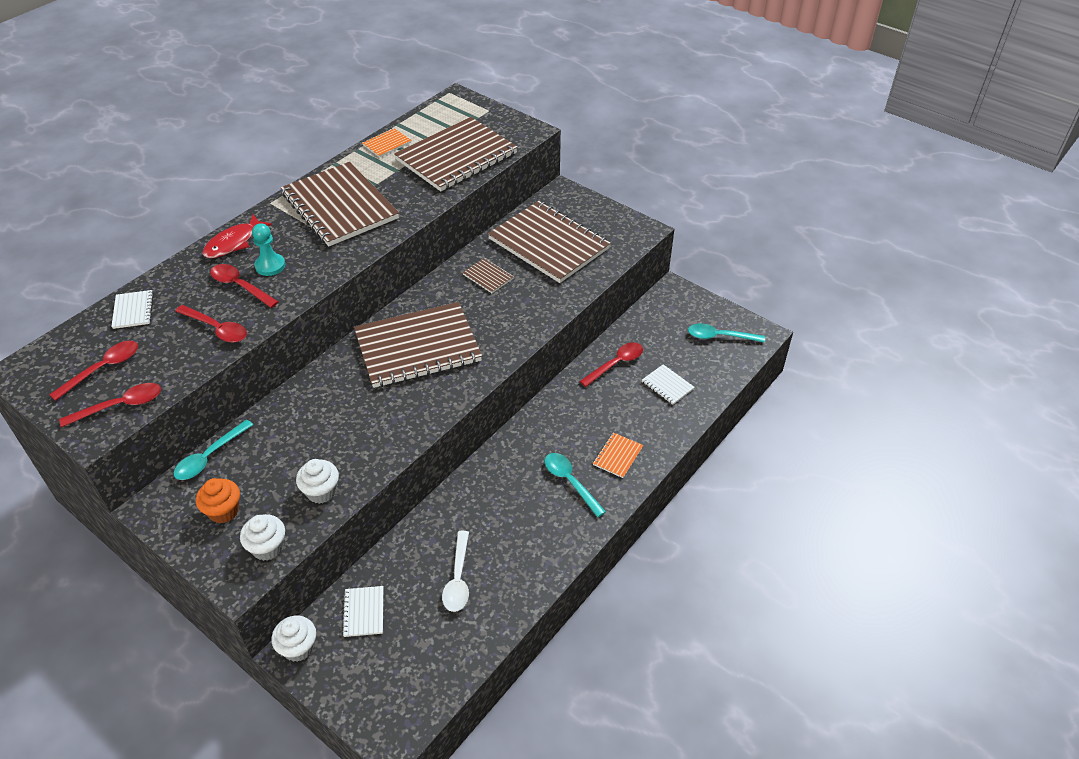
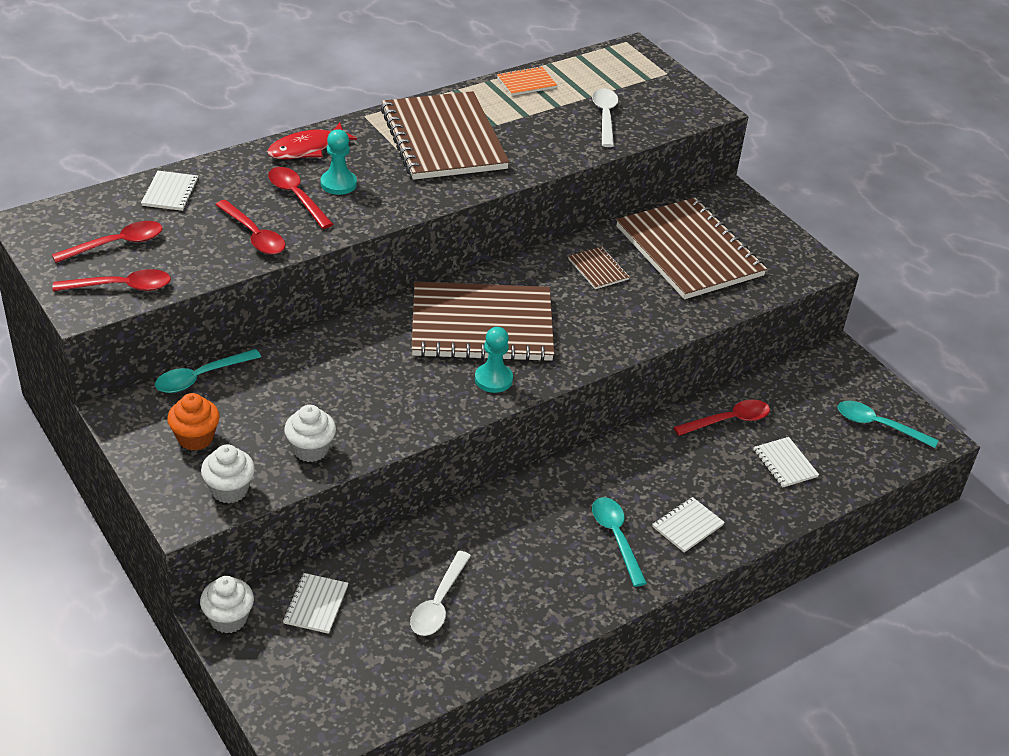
camera: 15 degrees right, 5 degrees down
brown notebook [394,117,518,191] -> white spoon [592,88,618,147]
orange notebook [593,432,643,478] -> white notebook [652,497,725,553]
none -> turquoise pawn [475,327,513,393]

